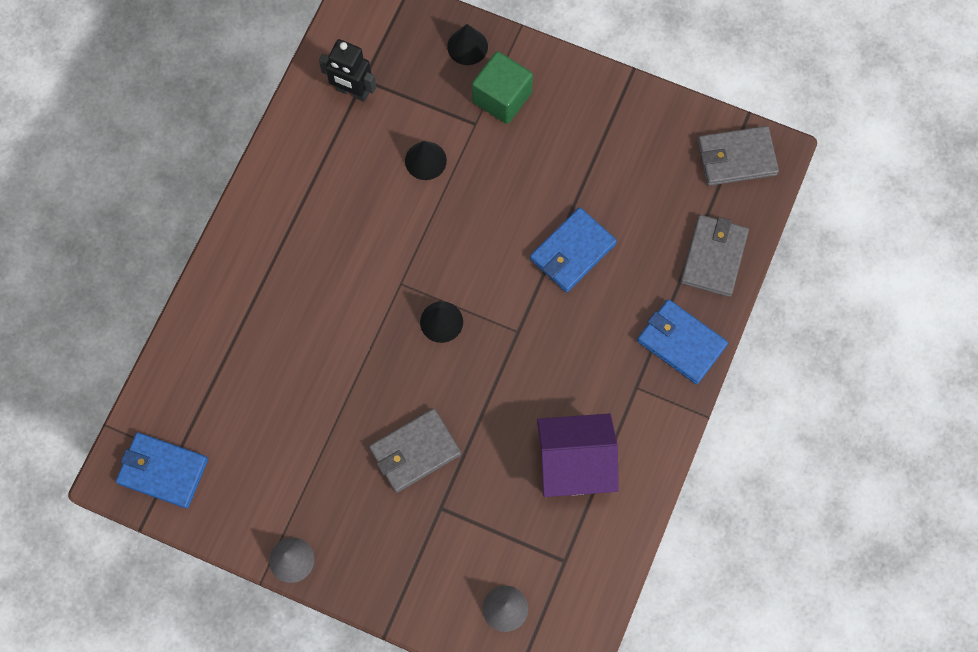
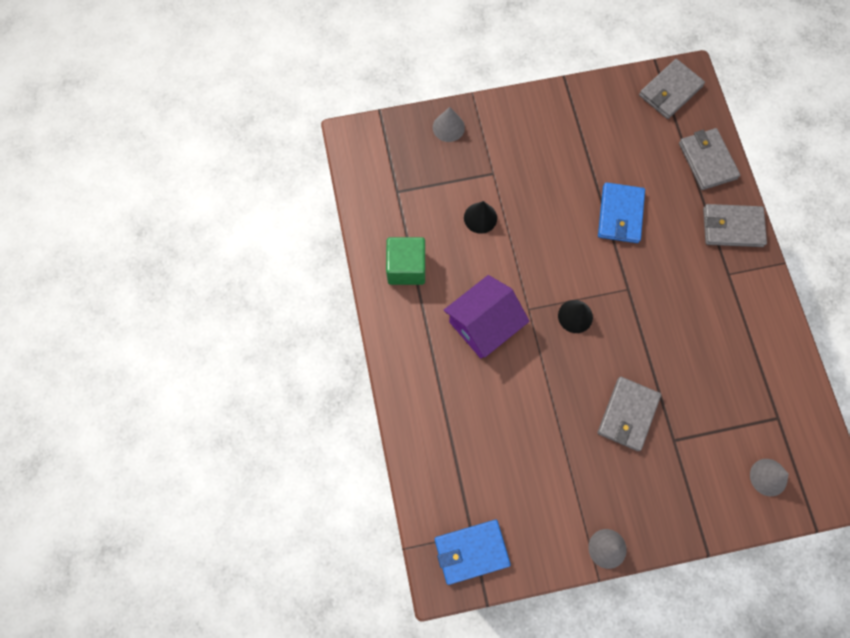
camera: 35 degrees left, 0 degrees up
black robot [319,39,376,102] -> none
black cone [447,24,488,65] -> grey cone [433,107,465,142]
green cube [472,51,533,124] -> green cube moved to [386,237,425,285]
purple house [537,413,619,497] -> purple house moved to [444,275,530,358]
blue wallet [637,299,728,384] -> grey wallet [703,204,767,247]

